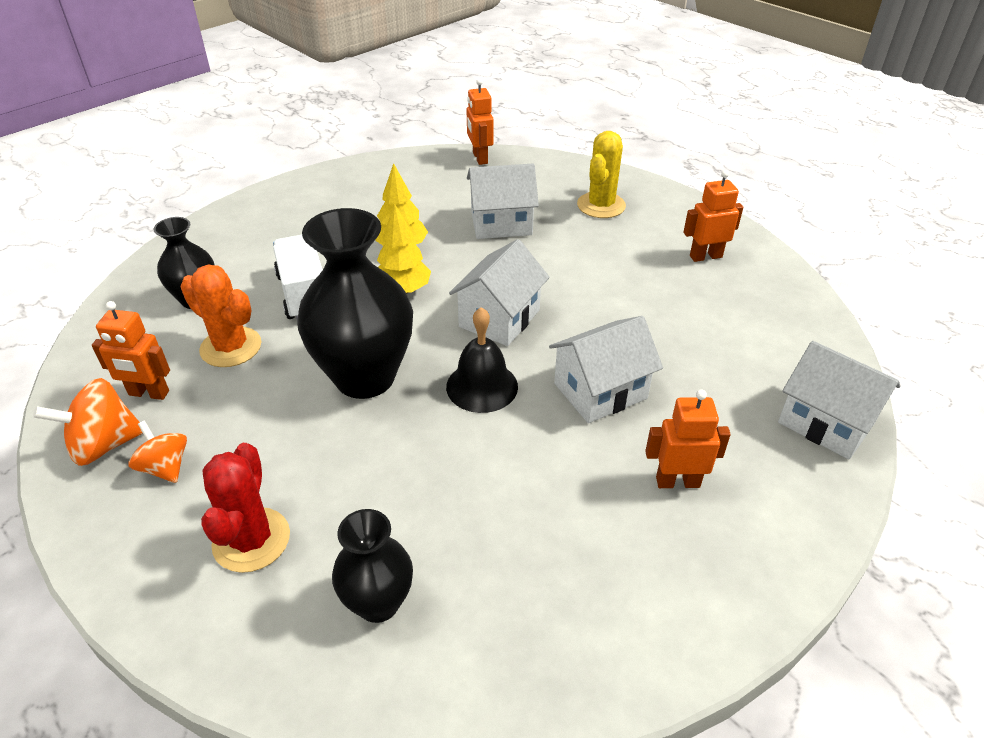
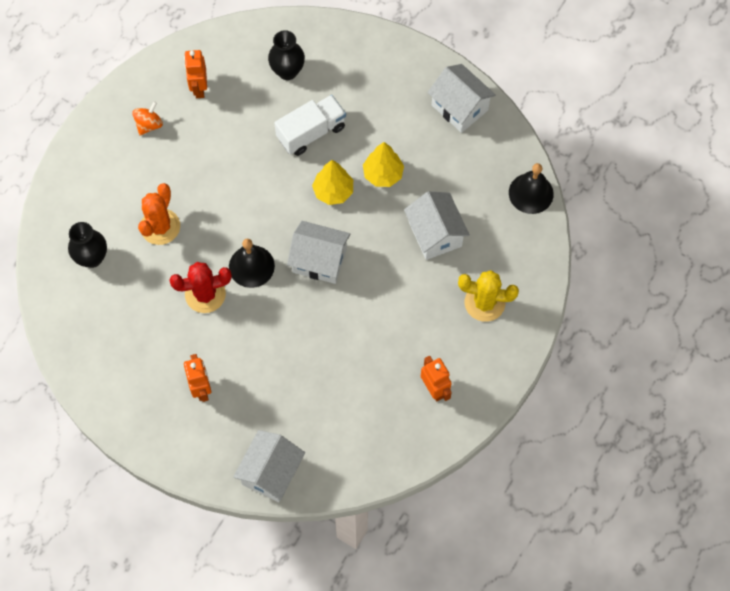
camera: 75 degrees right, 25 degrees up
orange spinning top [33,378,143,466] -> none
orange cactus [180,265,261,367] -> orange cactus moved to [138,183,180,245]
red cactus [201,443,290,573] -> red cactus moved to [169,262,232,313]
black vase [297,208,413,399] -> none
orange robot [467,79,494,165] -> black bell [509,163,554,214]
white house [549,316,663,423] -> white house moved to [427,64,496,133]

